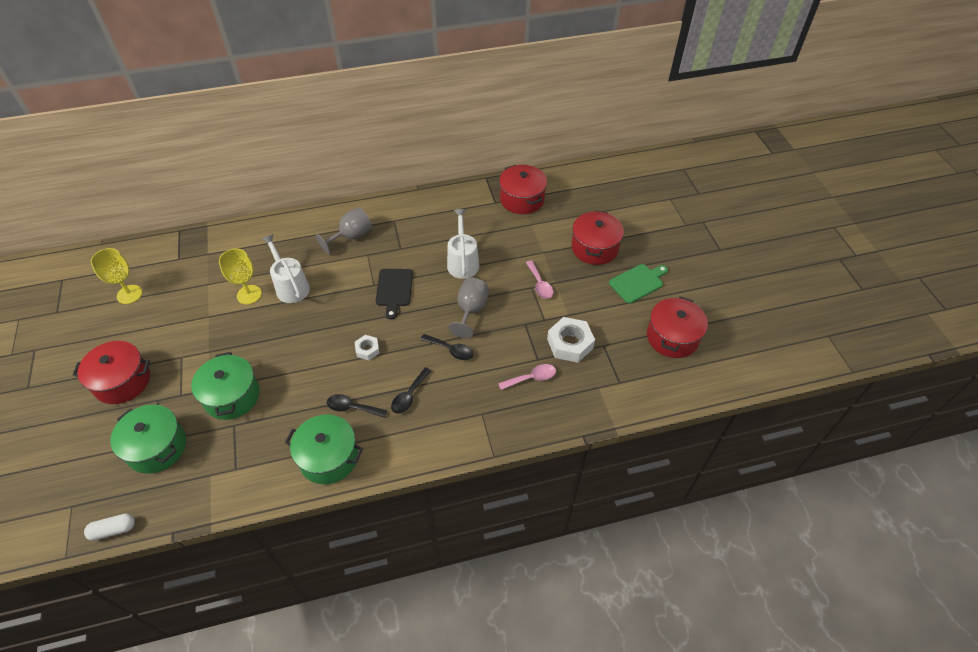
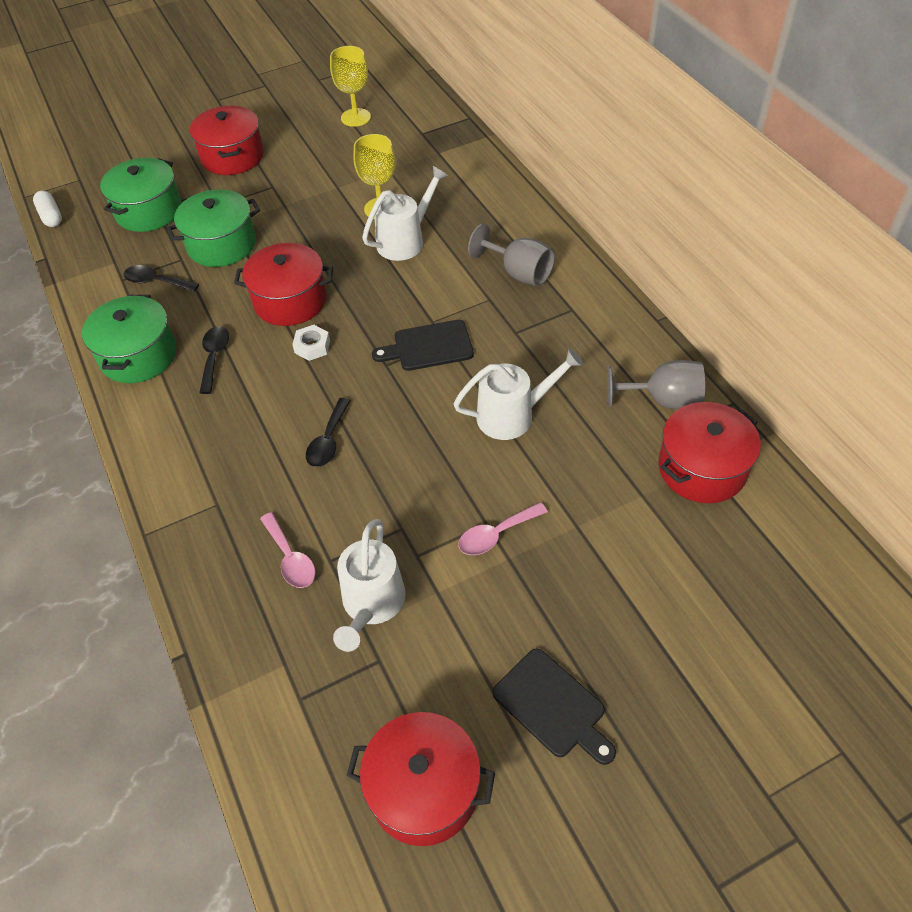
camera: 80 degrees right, 0 degrees up
black spoon [391,367,431,414] -> black spoon moved to [124,265,199,292]
grey goblet [448,278,489,338] -> grey goblet moved to [607,360,705,409]
white nut [547,317,595,363] -> white watering can [333,519,406,652]
red pot [571,211,624,265] -> red pot moved to [234,243,333,326]
green cutting board [609,264,668,303] -> black cutting board [493,649,616,765]

